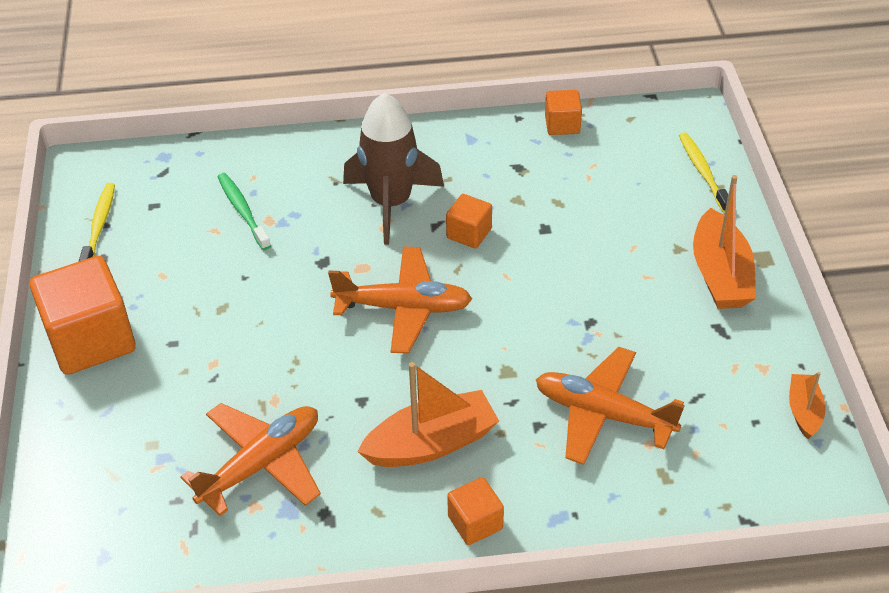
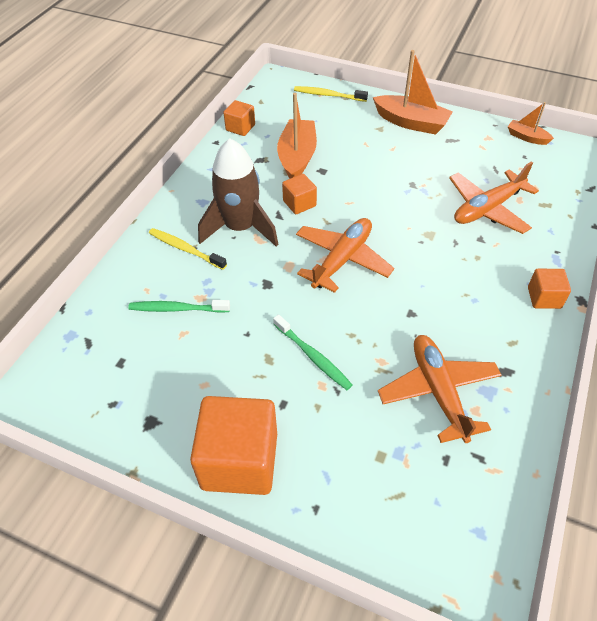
camera: 60 degrees left, 5 degrees up
yellow toothbrush [79,183,115,261] -> yellow toothbrush moved to [149,228,227,270]
orange boat [357,362,499,467] -> orange boat moved to [277,93,317,179]
none -> green toothbrush [273,314,352,390]

